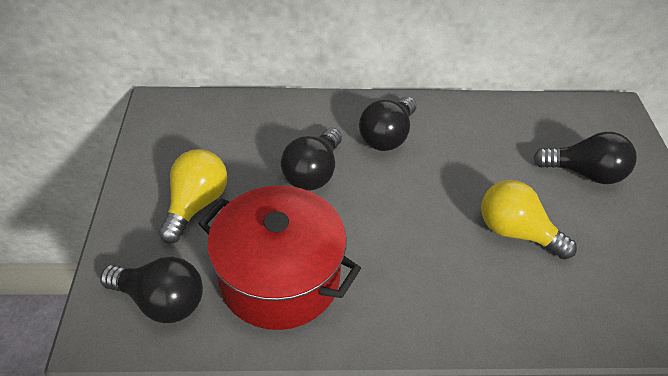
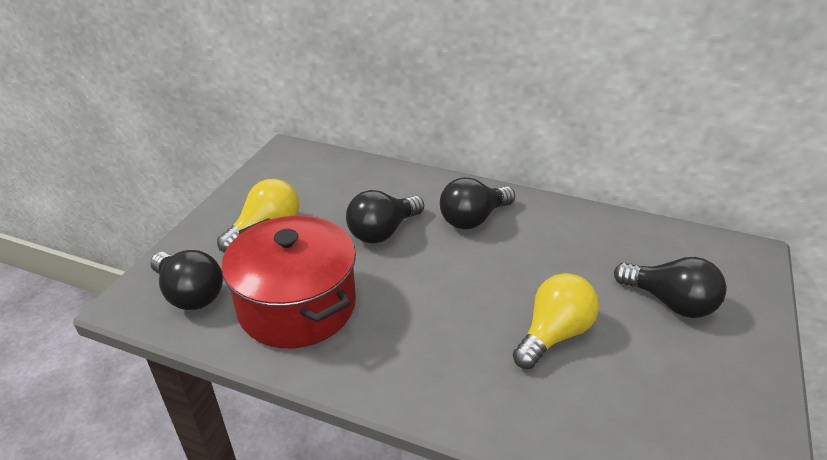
camera: 25 degrees right, 10 degrees down
yellow light bulb [481,180,577,259] -> yellow light bulb turned 75 degrees clockwise [513,273,599,369]

